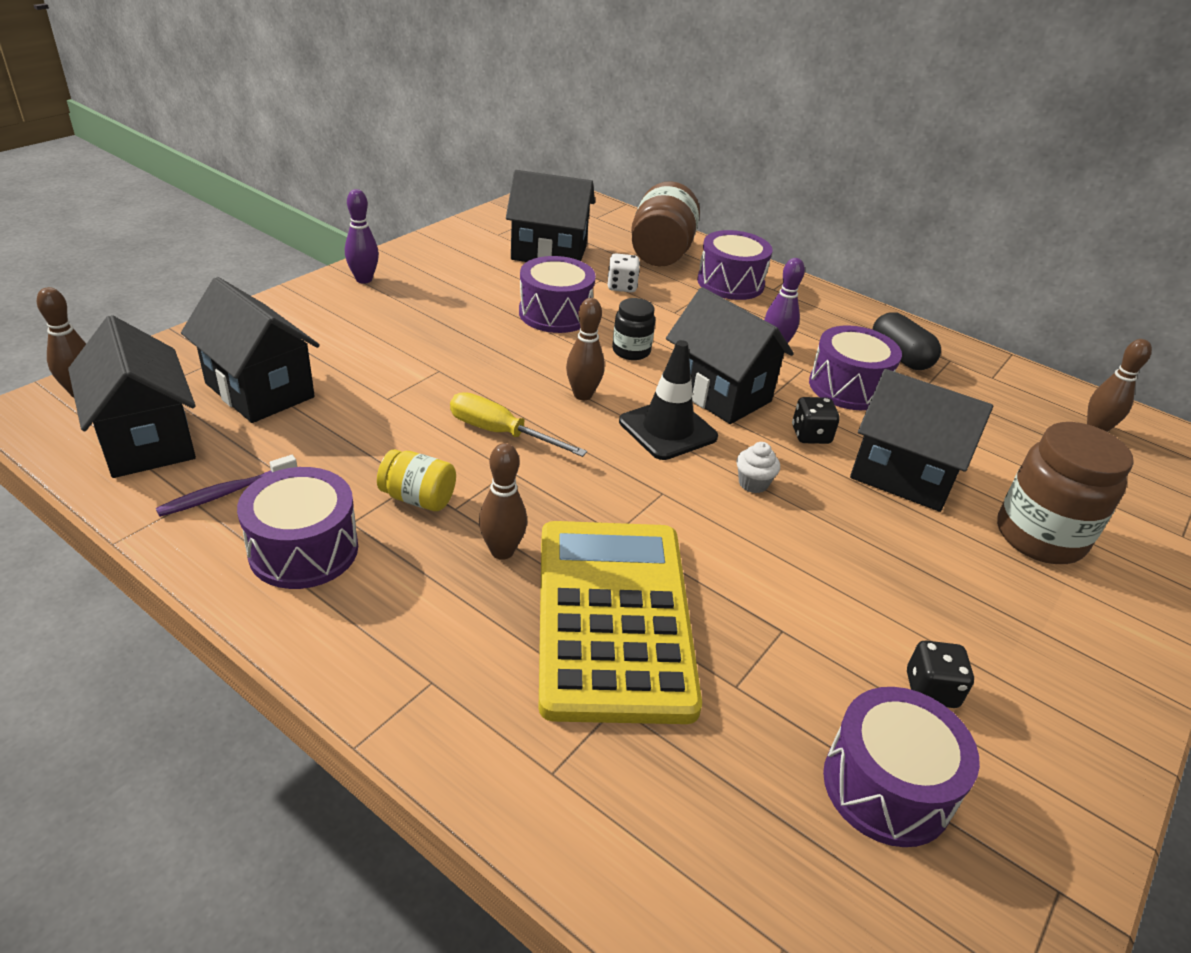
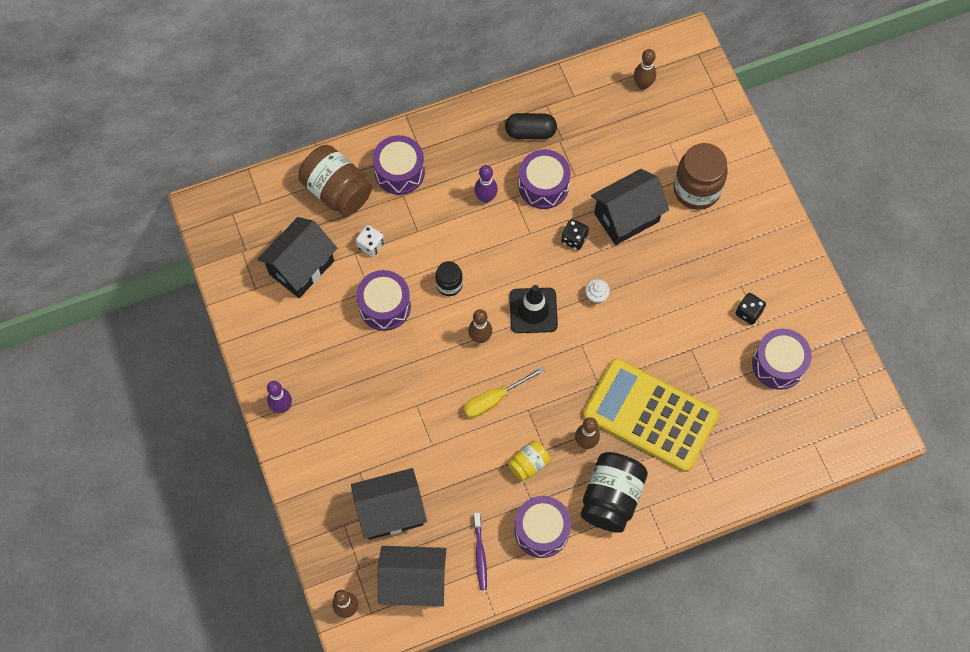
camera: 55 degrees left, 30 degrees up
black house [666,287,794,424] -> none
none -> black jar [581,452,648,533]

